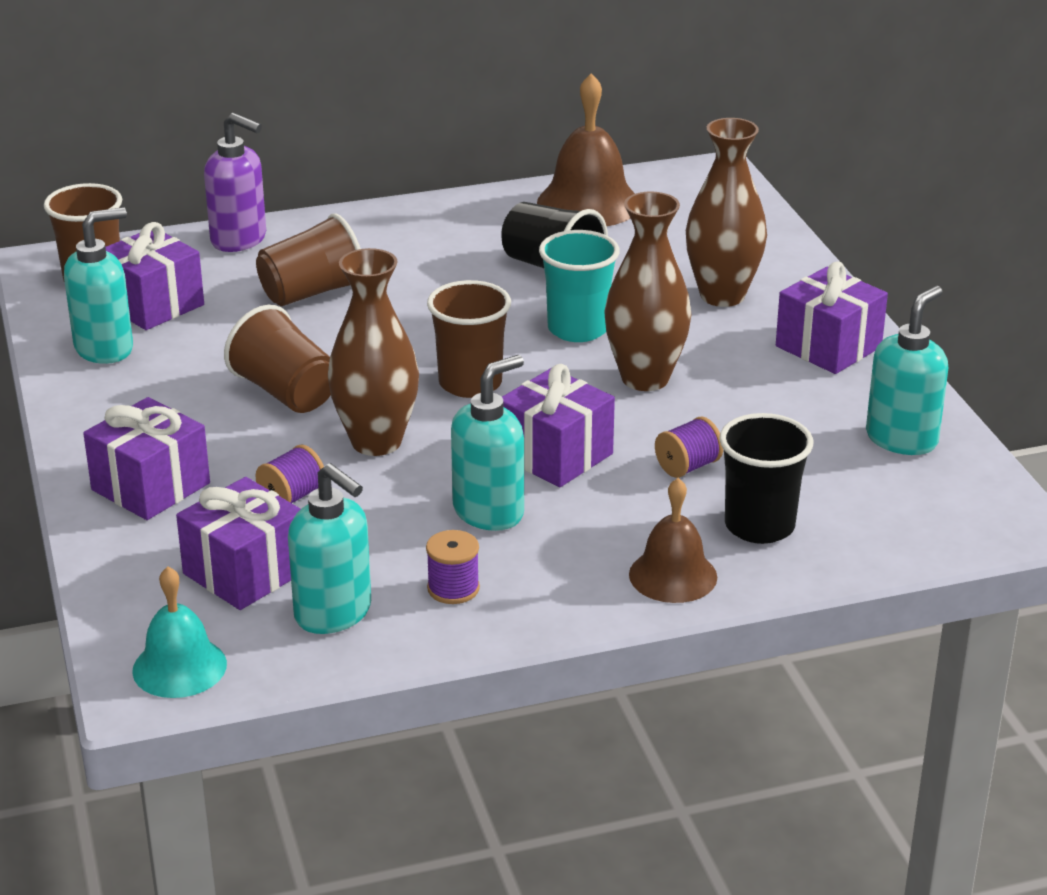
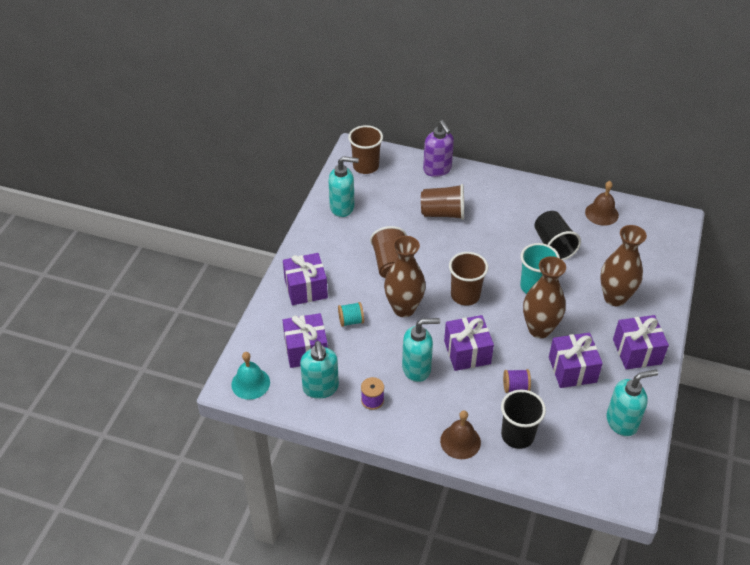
camera: 35 degrees right, 15 degrees up
purple gift [105,222,204,330] -> purple gift moved to [549,333,603,388]
purple spool [255,445,324,503] -> turquoise spool [338,302,364,327]
brown bell [537,73,635,226] -> brown bell [585,181,619,226], size x0.64

